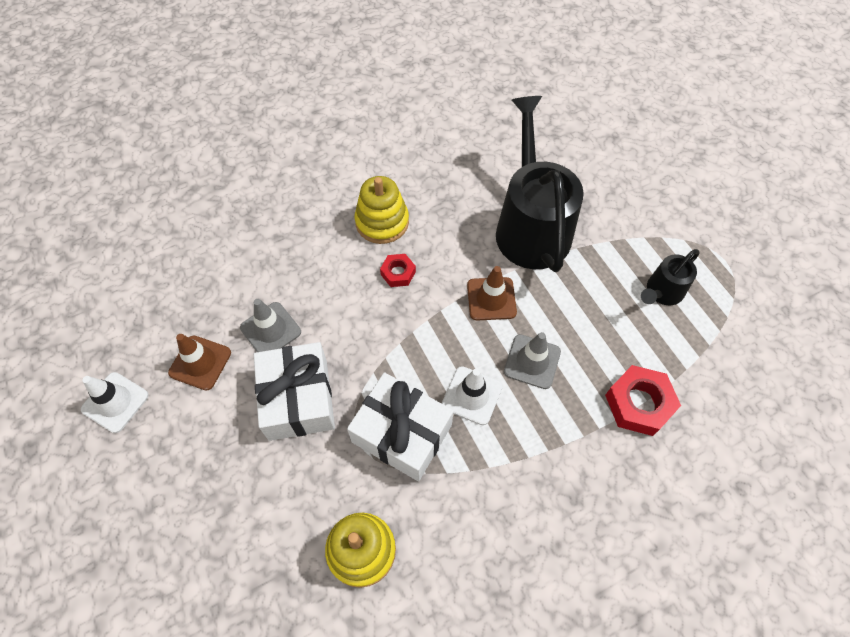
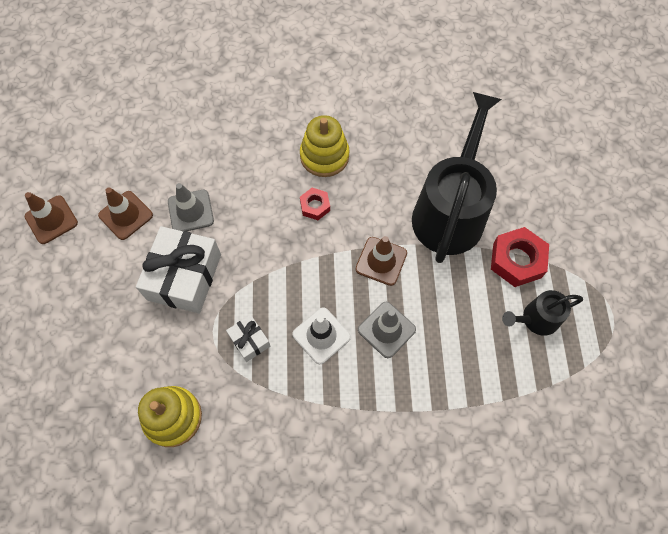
camera: 25 degrees right, 5 degrees up
white traffic cone [81,372,149,433] -> brown traffic cone [25,192,78,244]
white gift [347,372,454,481] -> white gift [226,315,270,362], size x0.49
red nut [605,365,681,436] -> red nut moved to [491,227,549,287]

